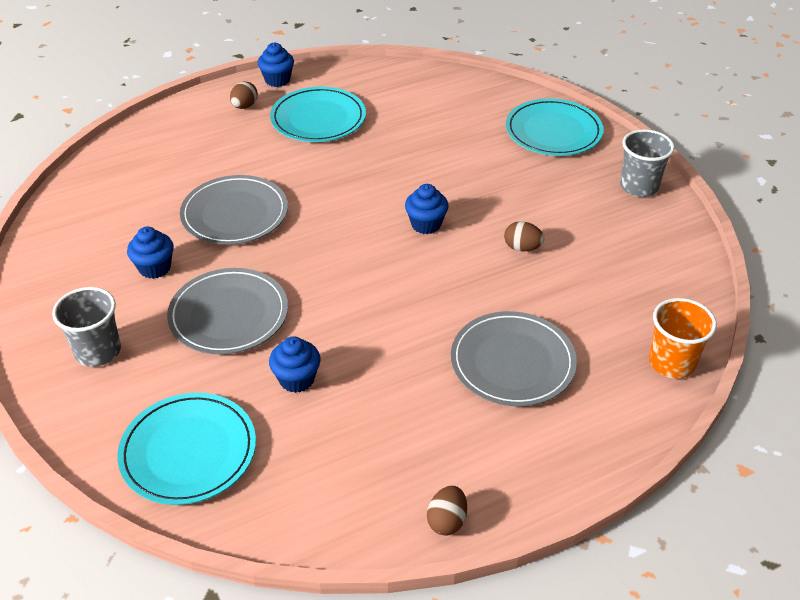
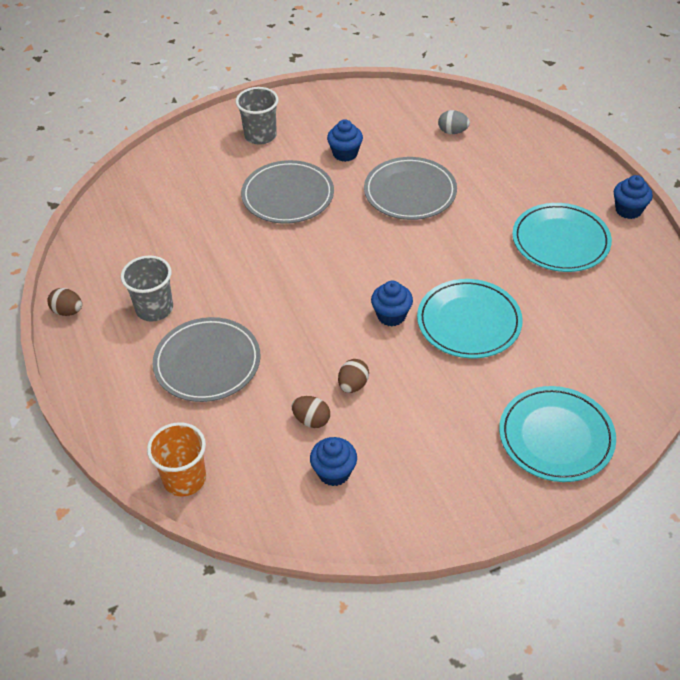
camera: 95 degrees right, 5 degrees up
turquoise plate [117,393,256,505] -> turquoise plate moved to [417,279,523,358]
brown egg [230,81,258,109] -> brown egg moved to [292,396,330,428]
blue cupcake [269,336,321,393] -> blue cupcake moved to [310,437,357,486]
grey cup [620,129,675,197] -> grey cup moved to [121,256,173,322]
none -> grey egg [438,110,470,134]

